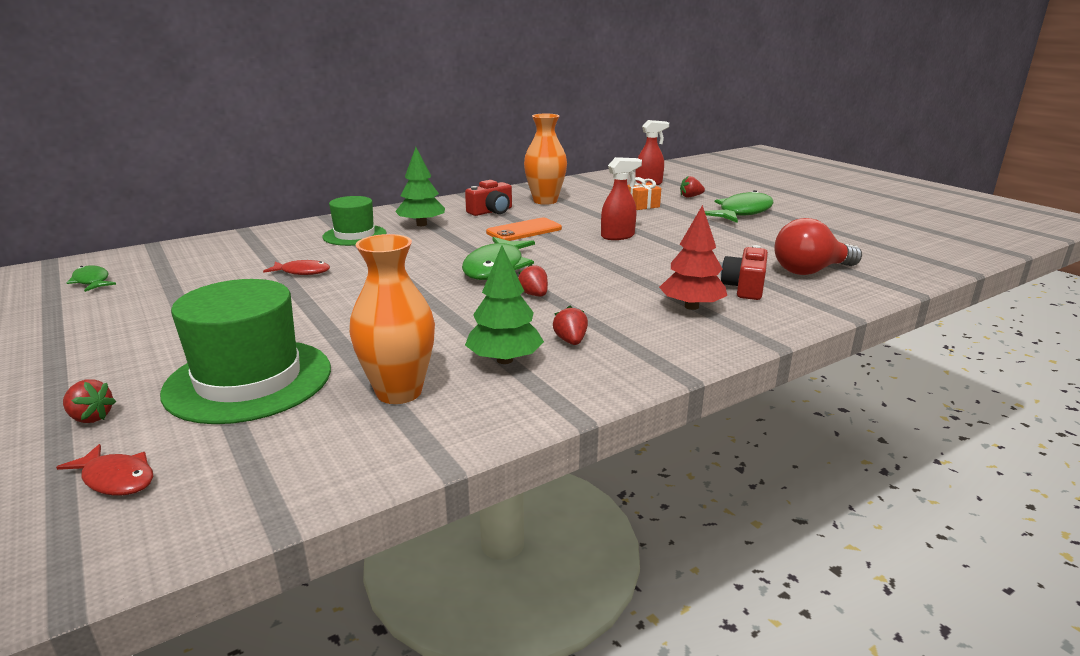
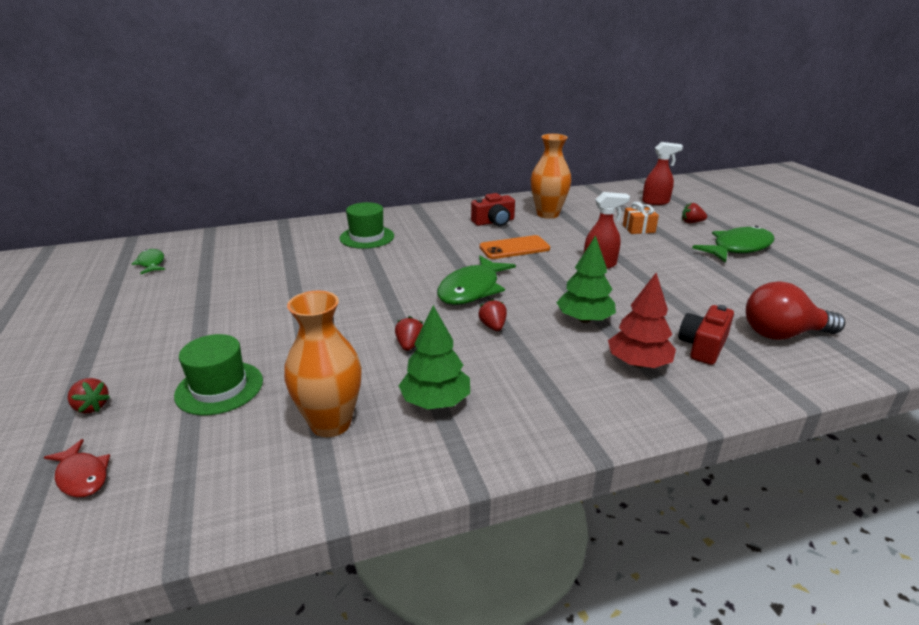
camera: 15 degrees right, 5 degrees up
green hat [160,279,331,424] -> green hat [174,334,263,415], size x0.62
red fish [263,260,330,275] -> none
green tree [395,147,445,226] -> green tree moved to [556,235,616,323]
red strawberry [553,306,588,345] -> red strawberry moved to [395,316,423,351]

